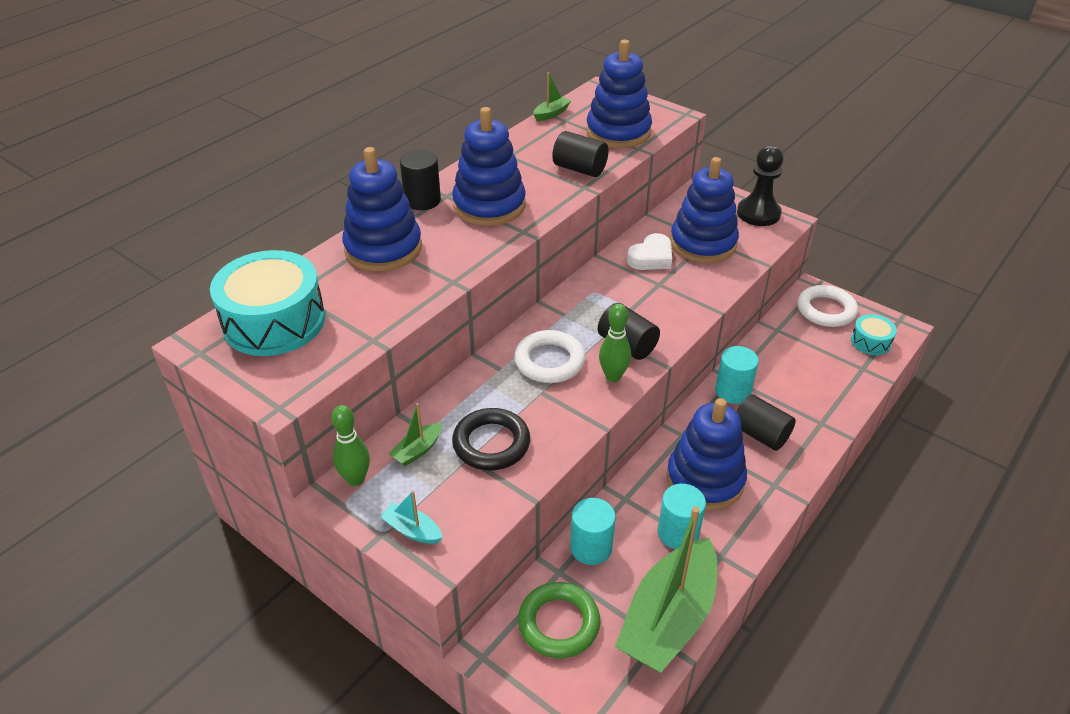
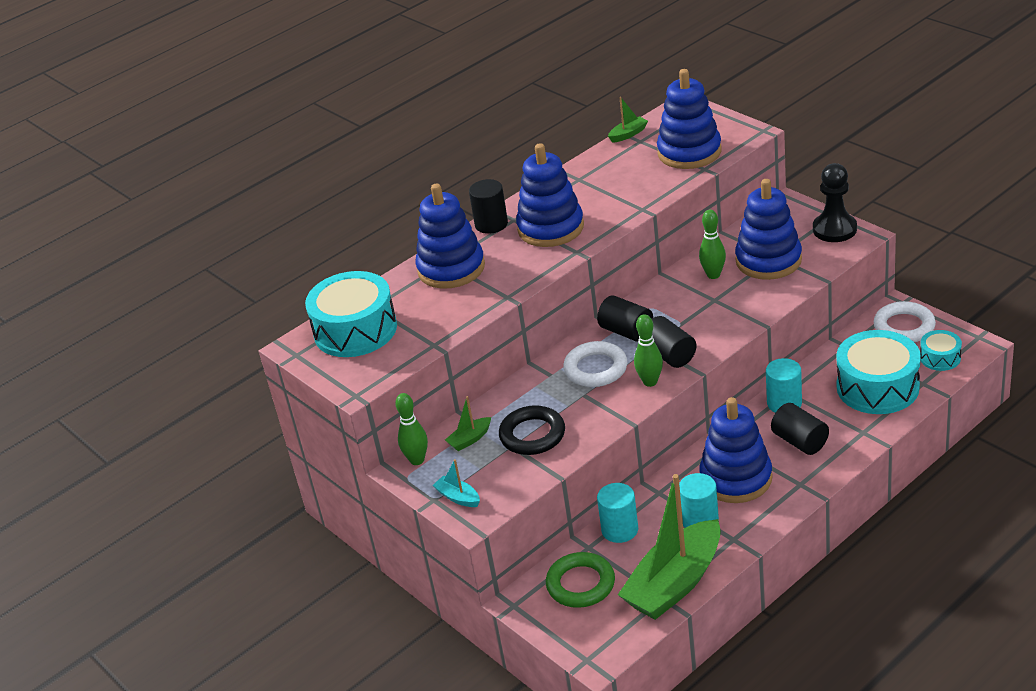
camera: 15 degrees right, 5 degrees down
black cylinder [552,131,609,177] -> black cylinder moved to [597,295,653,342]
white heart [627,233,672,270] -> green bowling pin [699,209,726,279]
none -> turquoise drum [836,330,921,414]

